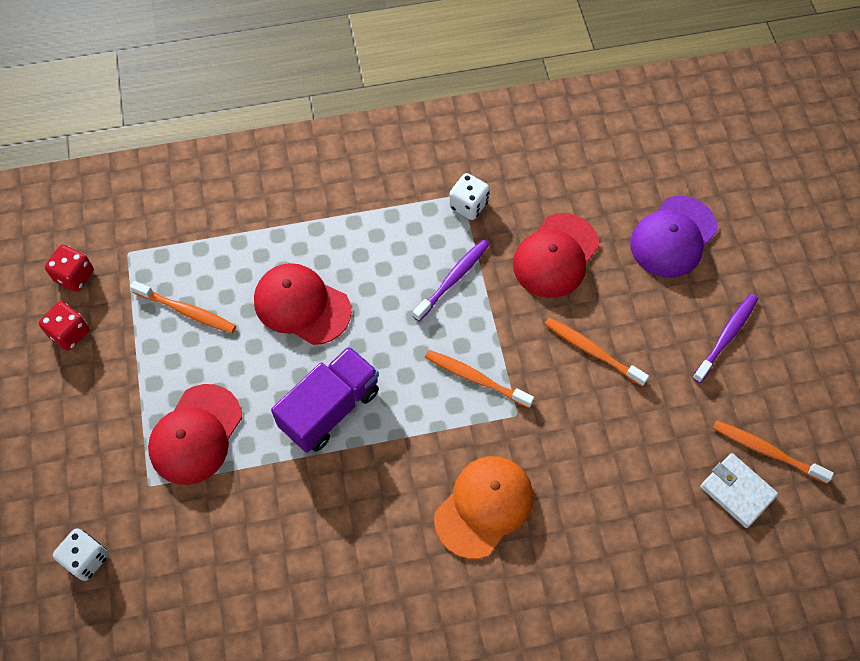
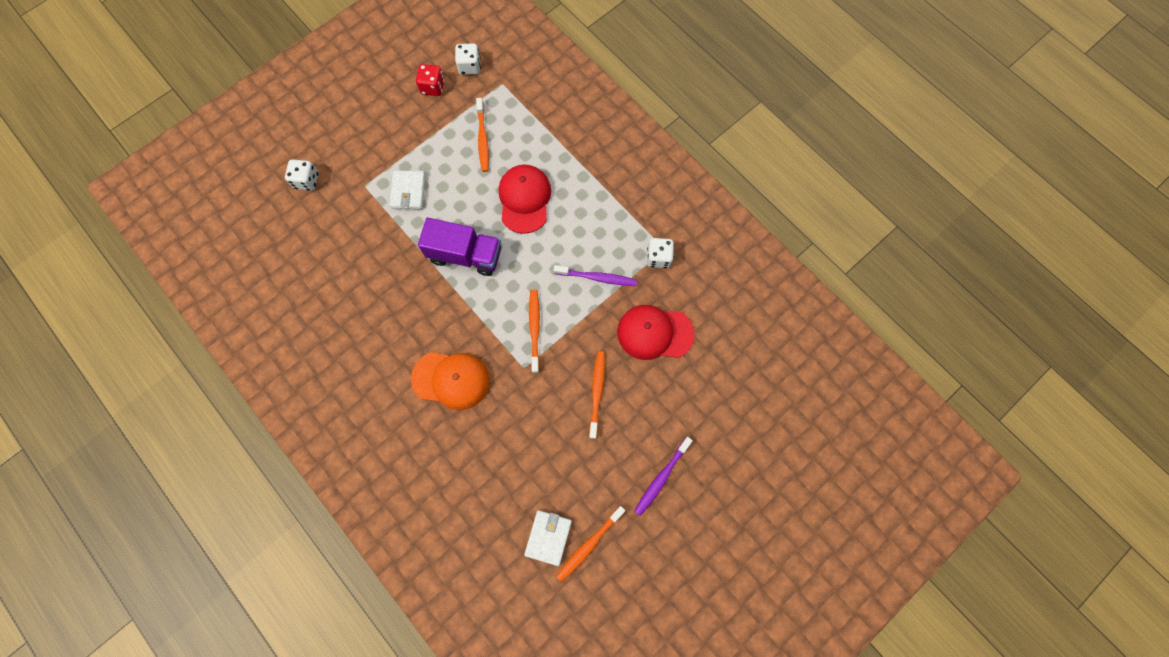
camera: 60 degrees right, 10 degrees up
red dice [45,245,94,292] -> white dice [455,43,481,75]
red cap [148,384,242,485] -> white wallet [389,171,425,209]
purple cap [630,196,718,278] -> none
purple toothbrush [692,294,758,383] -> purple toothbrush turned 120 degrees clockwise [634,437,693,516]
orange toothbrush [713,420,834,484] -> orange toothbrush turned 135 degrees counterclockwise [556,506,625,582]

